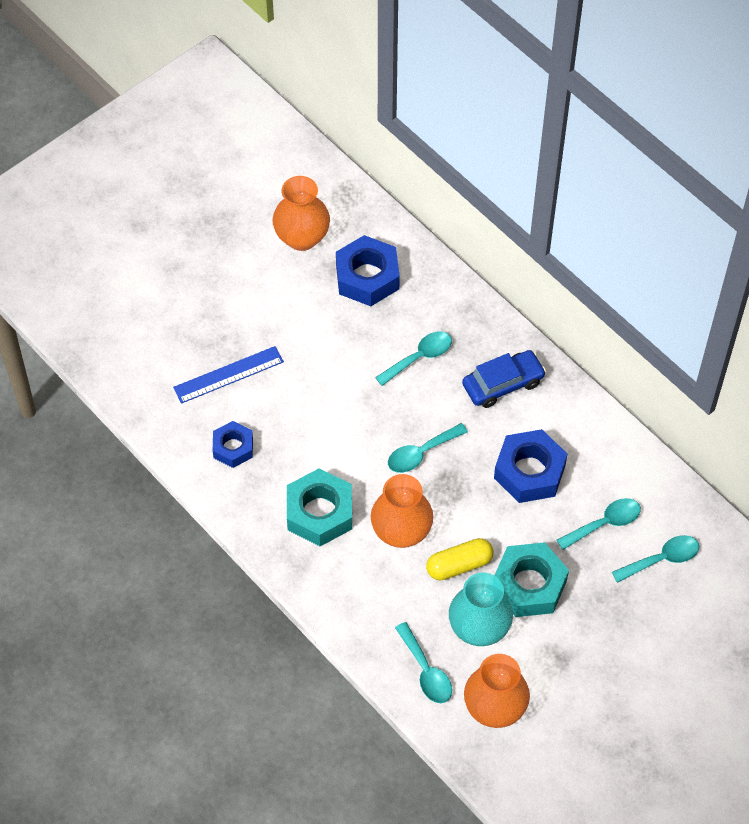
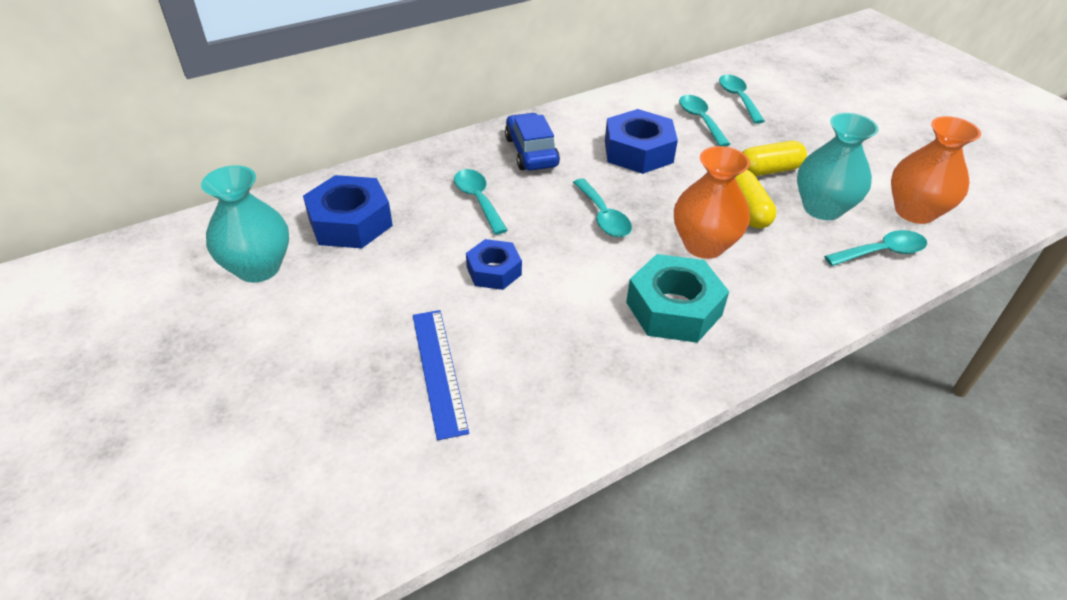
camera: 80 degrees left, 15 degrees down
blue nut [213,421,253,468] -> blue nut moved to [466,239,522,290]
orange vase [272,176,330,251] -> turquoise vase [201,165,289,283]
turquoise nut [494,542,569,617] -> yellow capsule [742,141,807,176]

